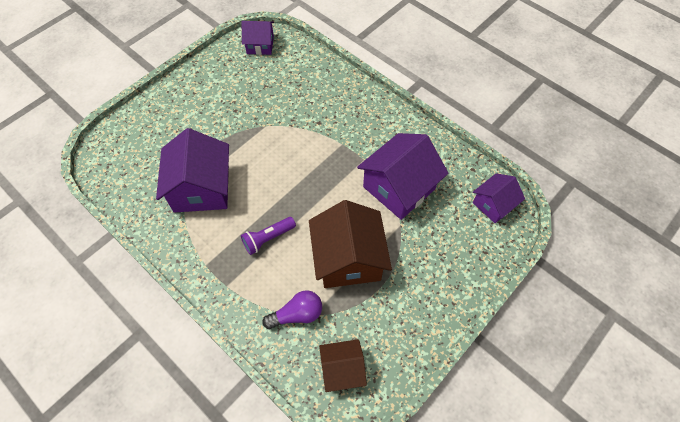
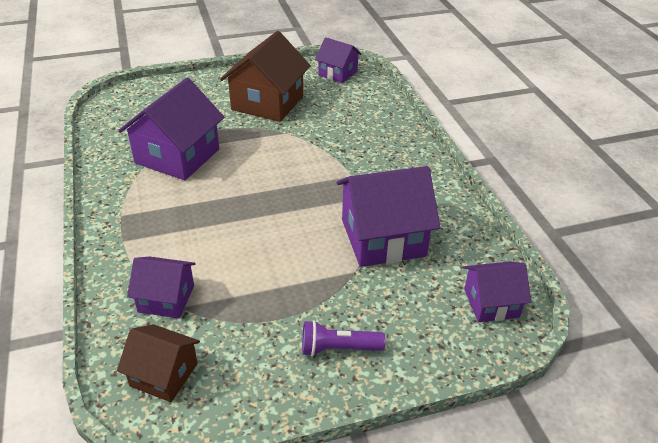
camera: 30 degrees right, 20 degrees down
purple flashlight [241,217,296,255] -> purple flashlight moved to [302,320,385,357]
purple light bulb [262,290,322,329] -> purple house [127,256,196,318]
brown house [309,200,392,288] -> brown house moved to [220,31,311,122]

